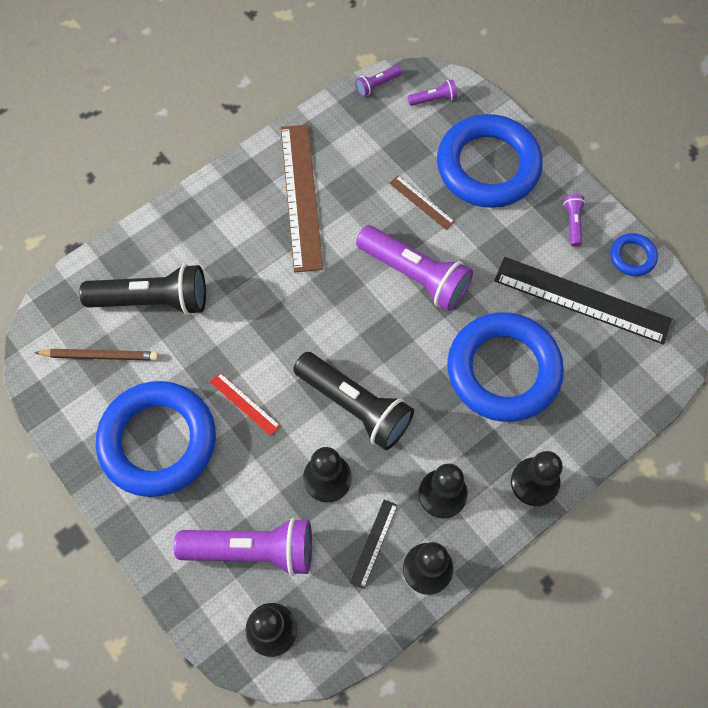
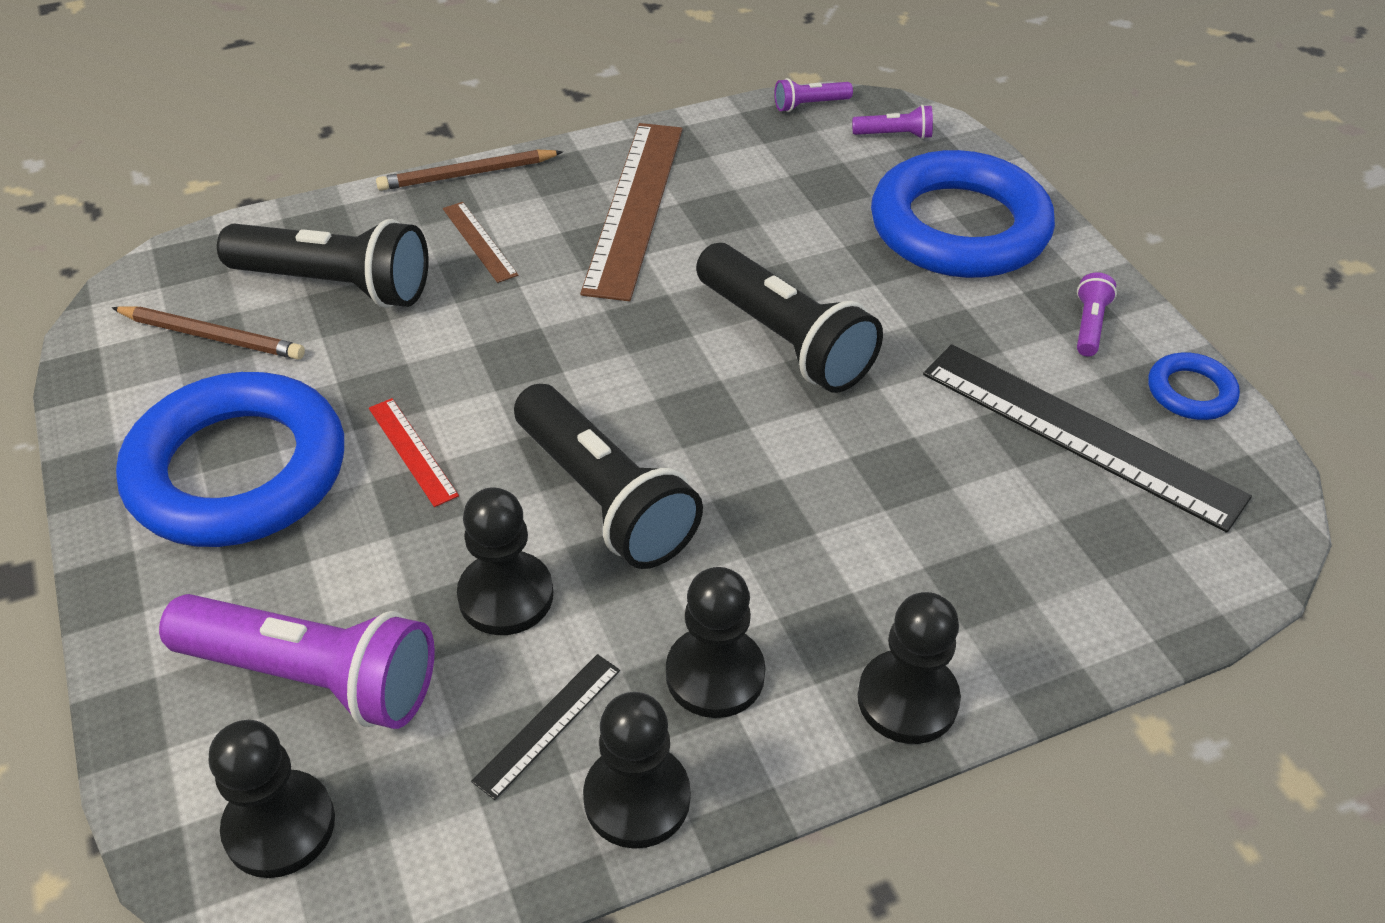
camera: 15 degrees right, 20 degrees down
purple flashlight [356,225,473,311] -> black flashlight [696,243,883,393]
brown ruler [389,175,455,230] -> brown ruler moved to [443,202,518,283]
blue ring [447,312,564,422] -> none
none -> brown pencil [376,150,563,191]

